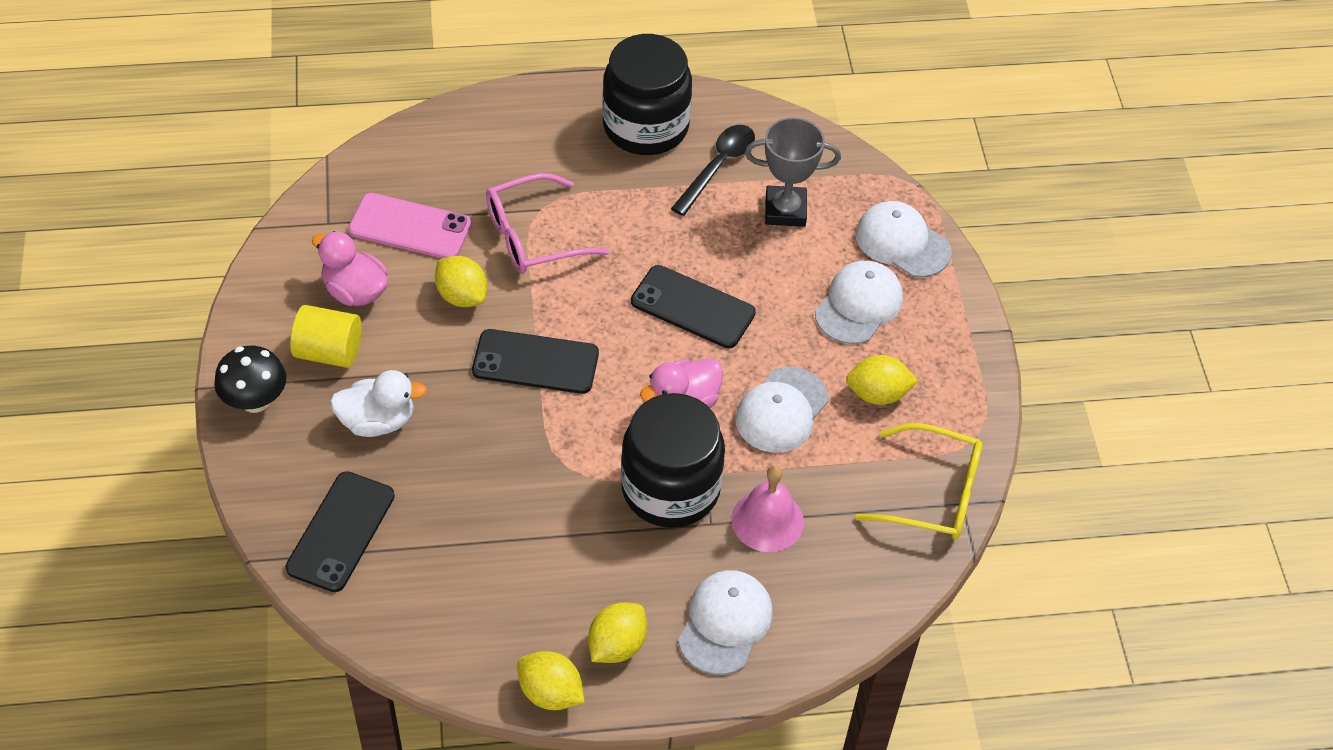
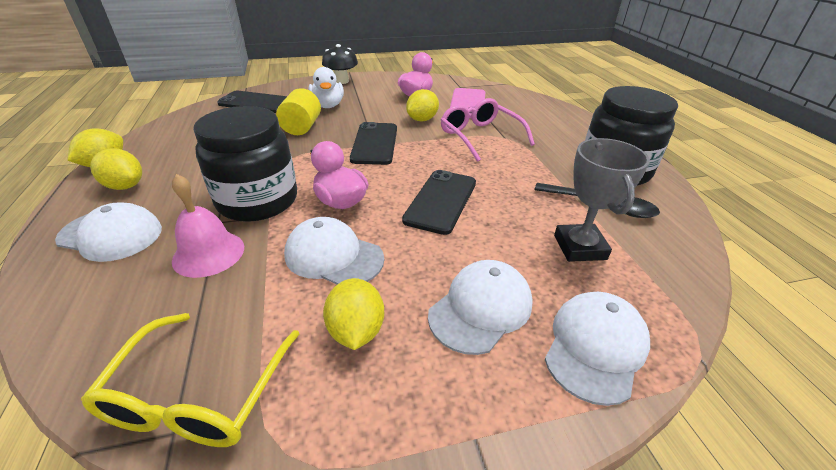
camera: 85 degrees right, 15 degrees down
yellow cylinder [290,305,362,368] -> yellow cylinder moved to [276,88,321,135]
white cap [815,261,903,344] -> white cap turned 75 degrees counterclockwise [428,260,533,355]

